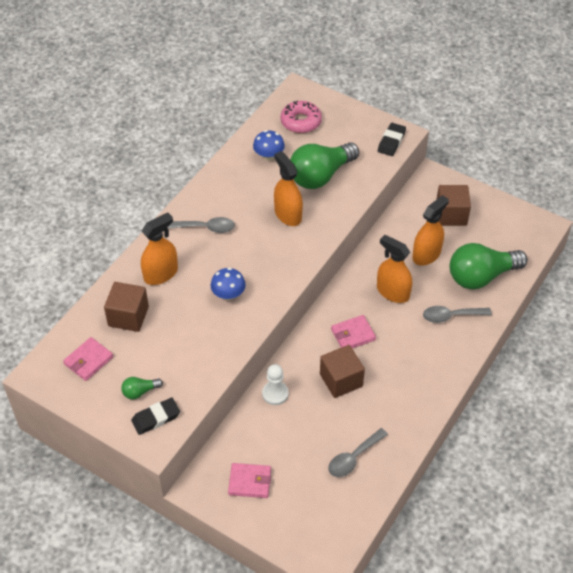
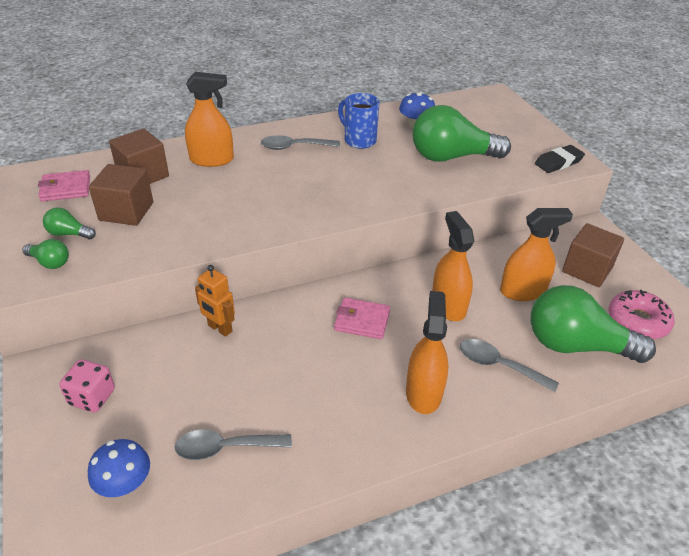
camera: 35 degrees right, 10 degrees down
black eraser [131,398,180,435] -> green light bulb [22,239,69,269]
grey spoon [167,217,235,233] -> grey spoon turned 135 degrees clockwise [261,135,340,150]
blue mushroom [210,268,246,300] -> blue mushroom moved to [88,439,150,497]
pink wallet [228,463,271,498] -> pink dice [59,359,115,412]
white pawn [262,364,289,405] -> orange robot [195,265,235,337]
orange spray bottle [274,151,303,226] -> orange spray bottle moved to [406,291,448,414]
pink donut [281,101,322,133] -> pink donut moved to [608,290,675,339]
brown cube [320,345,365,398] -> brown cube moved to [89,164,153,226]
none -> blue mug [338,93,379,149]

